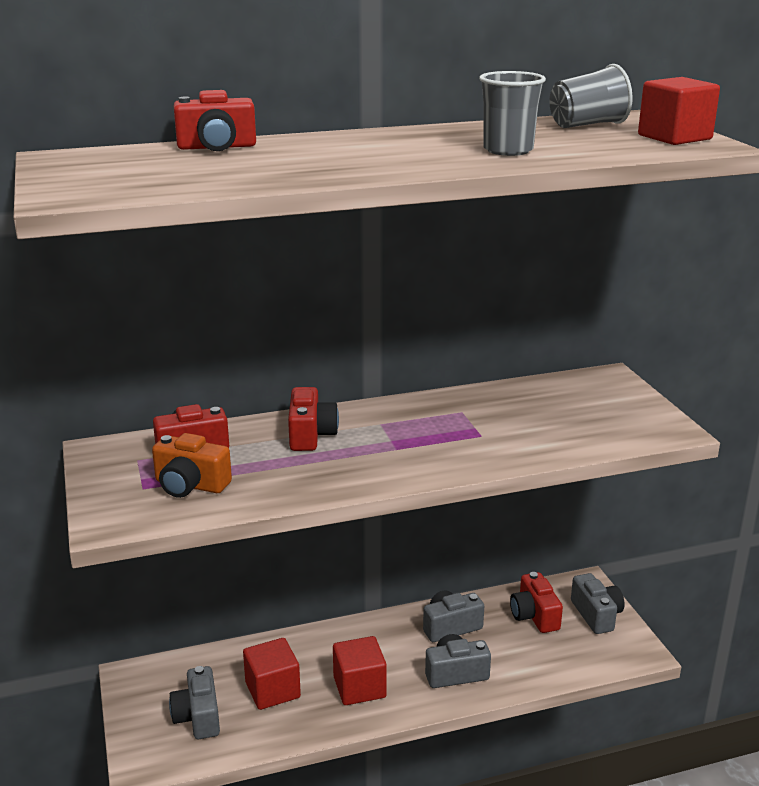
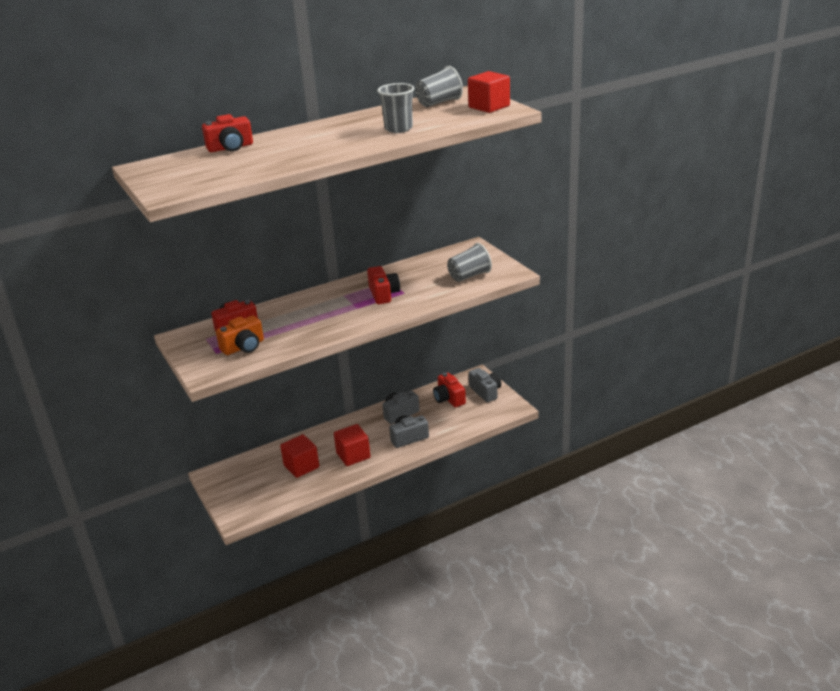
camera: 10 degrees left, 5 degrees up
orange camera [152,433,232,498] -> orange camera turned 45 degrees counterclockwise [216,316,264,355]
grey camera [169,666,220,739] -> none
red camera [288,387,339,451] -> red camera moved to [367,266,400,304]
none -> grey cup [447,243,492,282]

